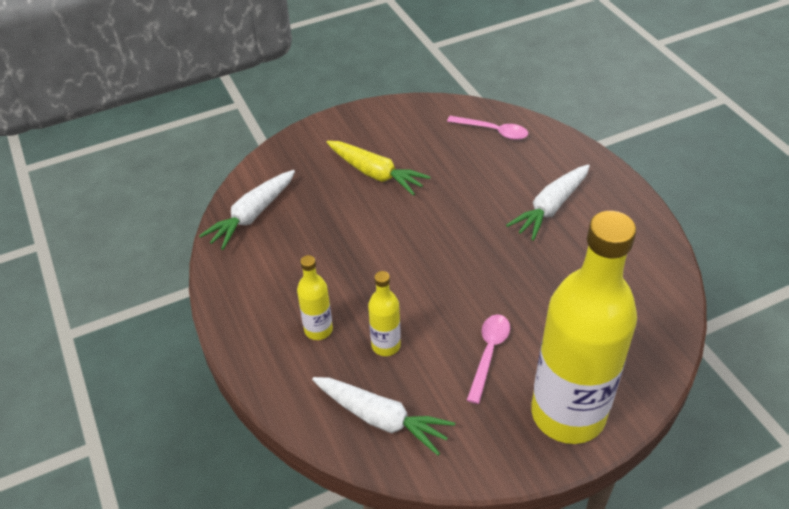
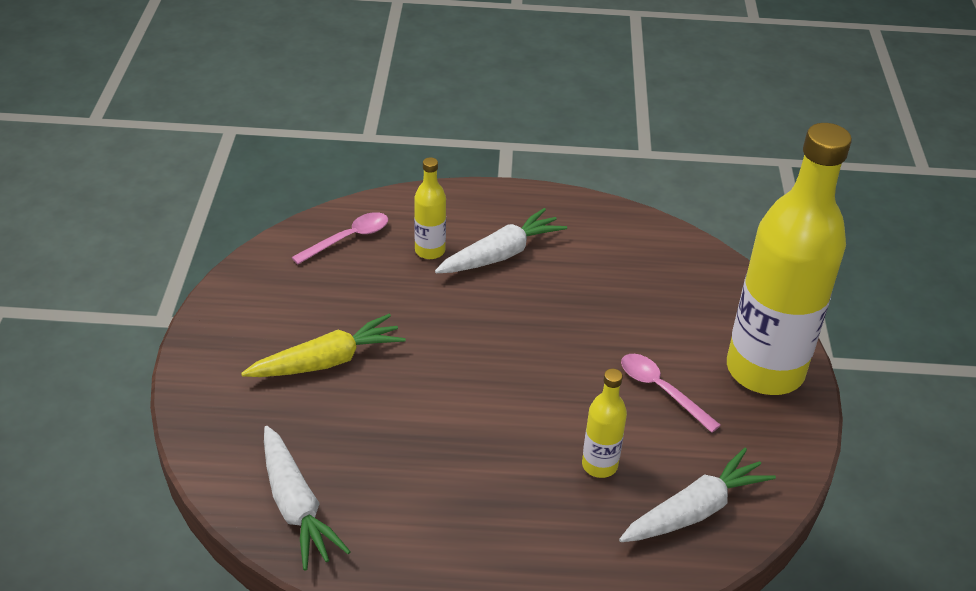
camera: 65 degrees left, 5 degrees down
yellow bottle [297,255,333,340] -> yellow bottle moved to [414,157,446,259]
white carrot [506,164,590,241] -> white carrot turned 105 degrees counterclockwise [435,208,567,273]

